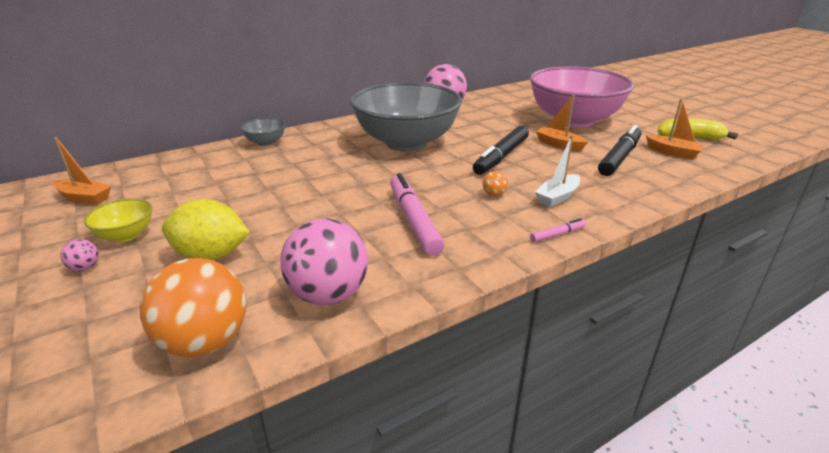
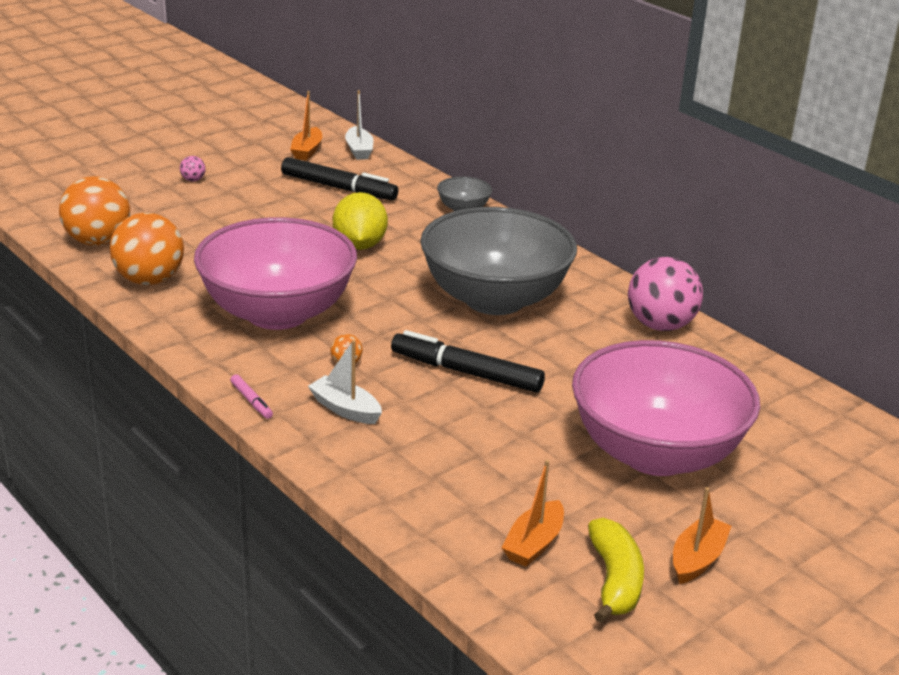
camera: 80 degrees right, 0 degrees up
yellow bowl [83,198,152,242] -> none
yellow lemon [162,199,250,260] -> yellow lemon moved to [333,192,388,250]
pink ball [280,218,368,305] -> orange ball [110,213,184,285]
pink marker [390,173,445,256] -> pink bowl [194,217,357,330]
orange boat [536,95,588,151] -> orange boat moved to [673,487,731,584]
black marker [598,125,642,176] -> black marker moved to [281,157,398,200]
none -> white boat [345,90,373,160]

